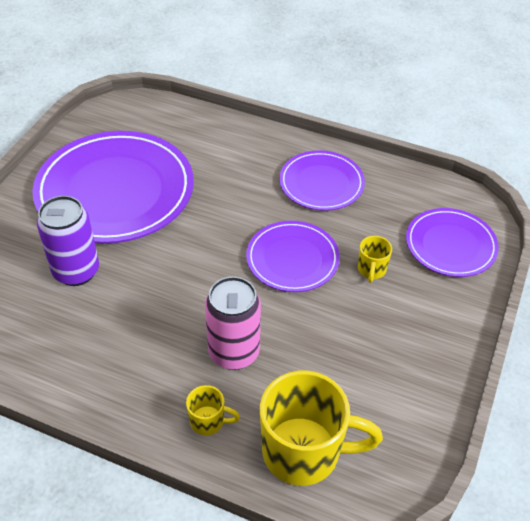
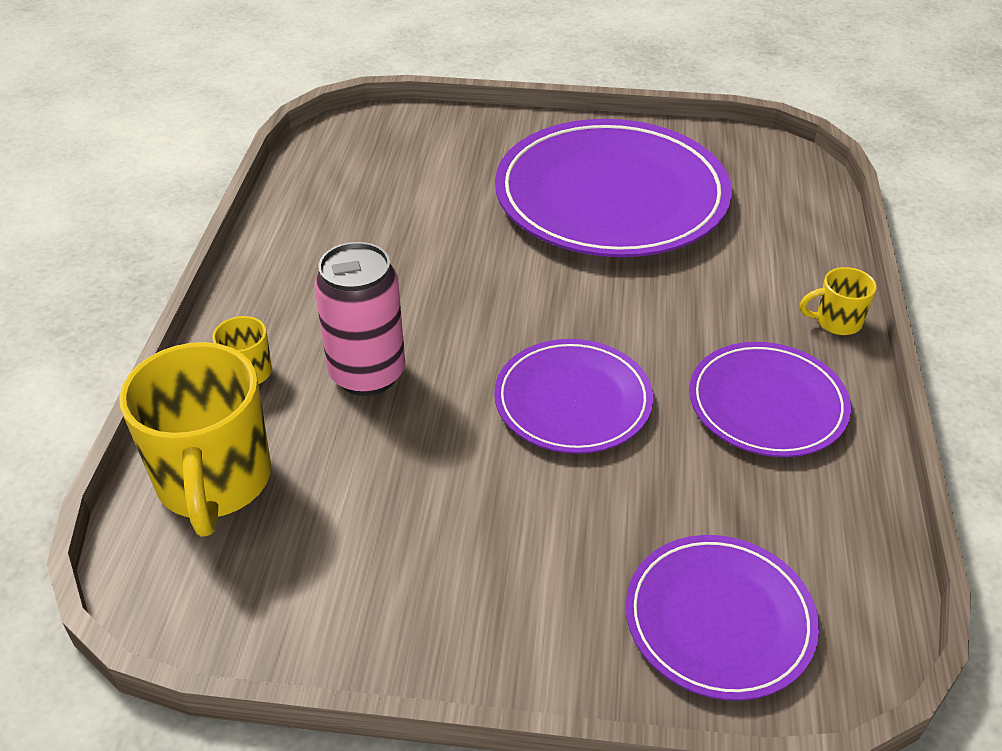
camera: 75 degrees right, 5 degrees down
purple can [37,196,99,286] -> none
yellow mug [358,236,392,283] -> yellow mug moved to [800,267,877,335]

